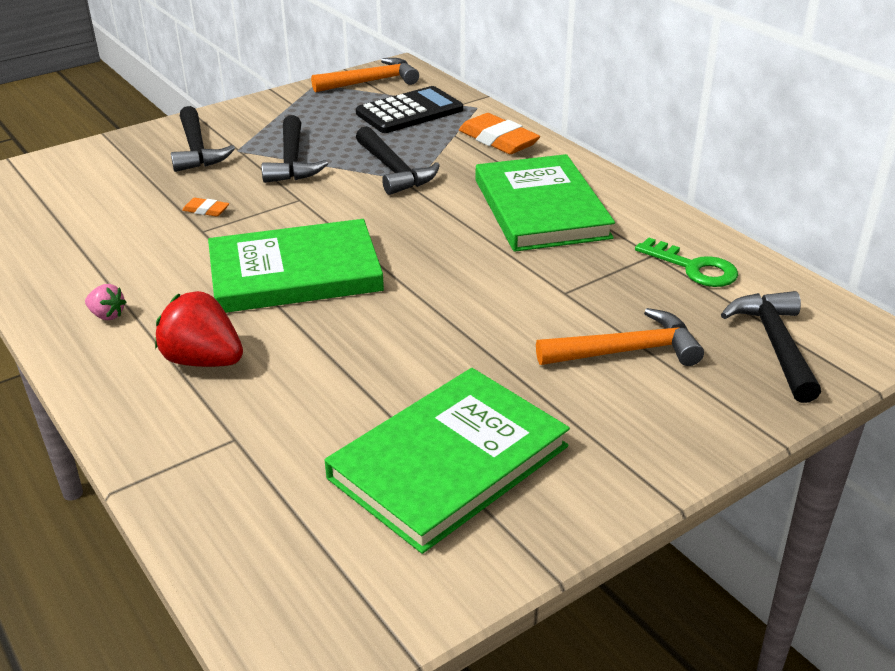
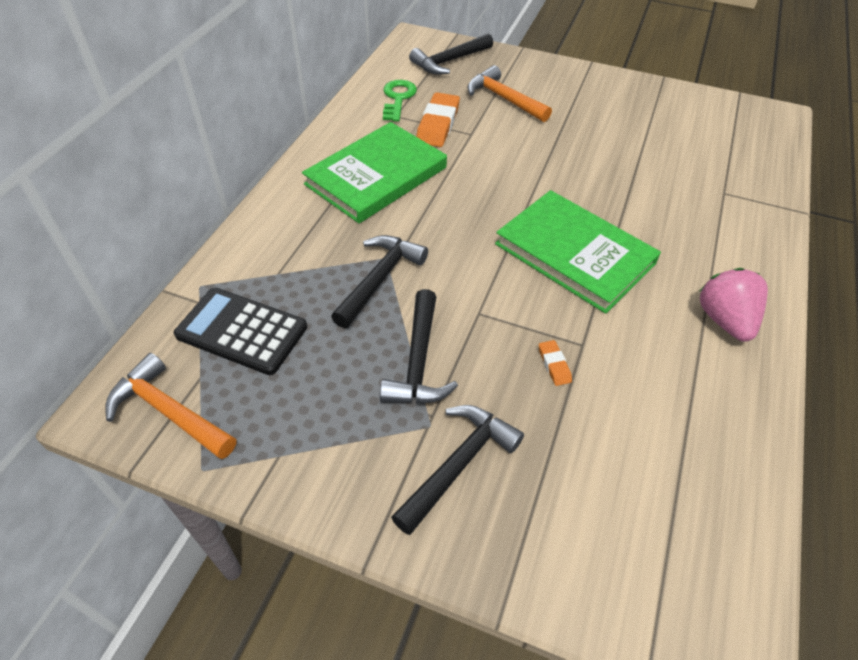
camera: 125 degrees left, 15 degrees up
pink strawberry [85,284,126,320] -> pink strawberry [700,268,768,342], size x1.97
red strawberry [155,291,243,367] -> none
black hammer [262,115,328,183] -> black hammer turned 135 degrees clockwise [380,289,458,404]
green book [325,368,570,554] -> none
orange eraser [459,113,540,154] -> orange eraser moved to [416,92,460,147]

